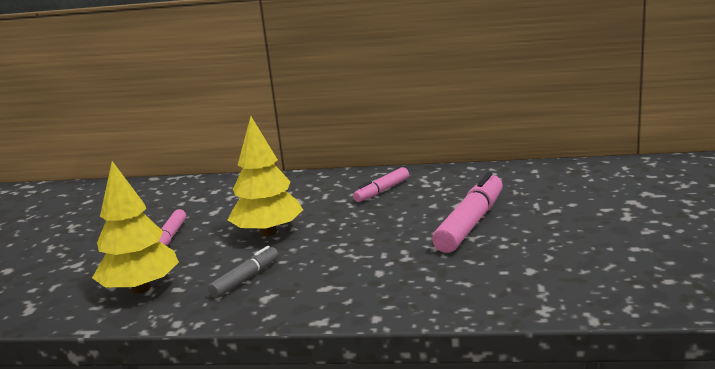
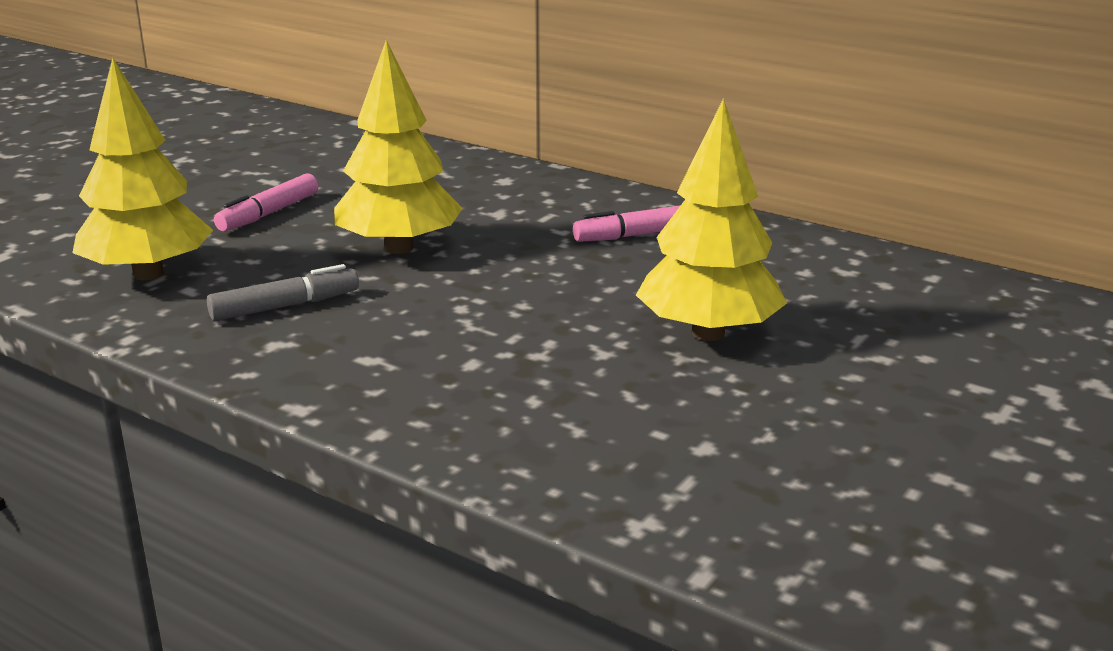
camera: 25 degrees right, 5 degrees up
pink marker [432,172,503,253] -> yellow tree [636,98,787,341]

